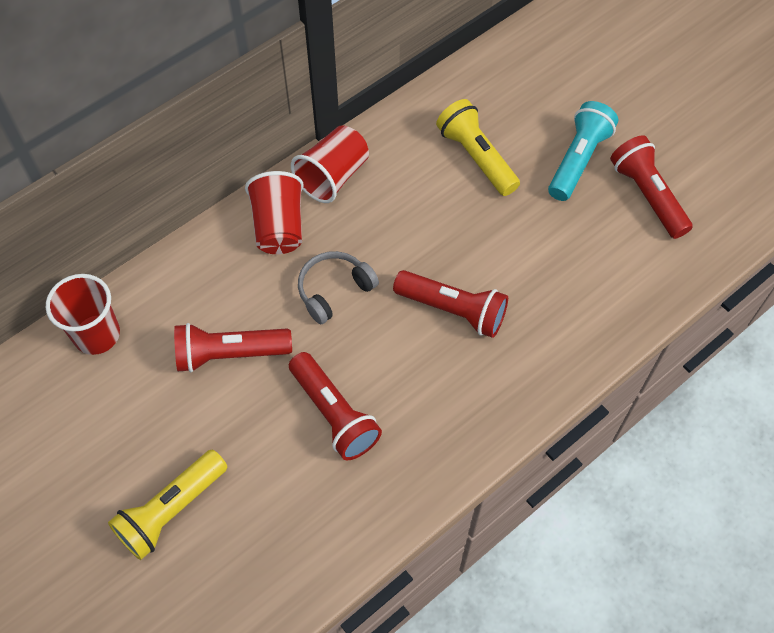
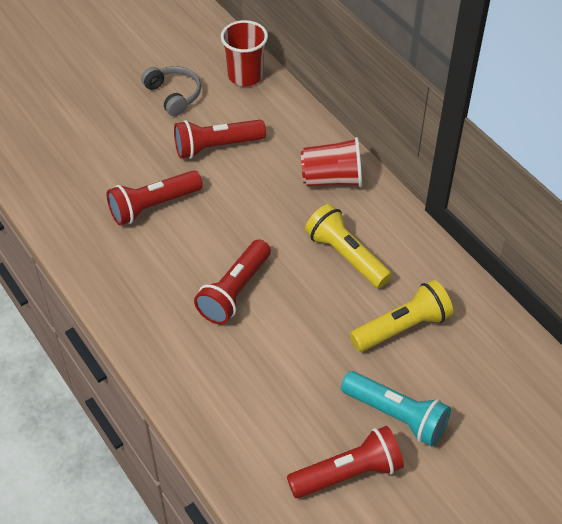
camera: 95 degrees right, 10 degrees down
yellow flashlight [108,450,227,560] -> yellow flashlight moved to [305,204,392,288]
red flashlight [174,323,292,372] -> red flashlight turned 105 degrees counterclockwise [174,120,266,159]
red cup [291,125,369,203] -> none
grey headphones [298,251,379,324] -> grey headphones moved to [141,66,201,116]

